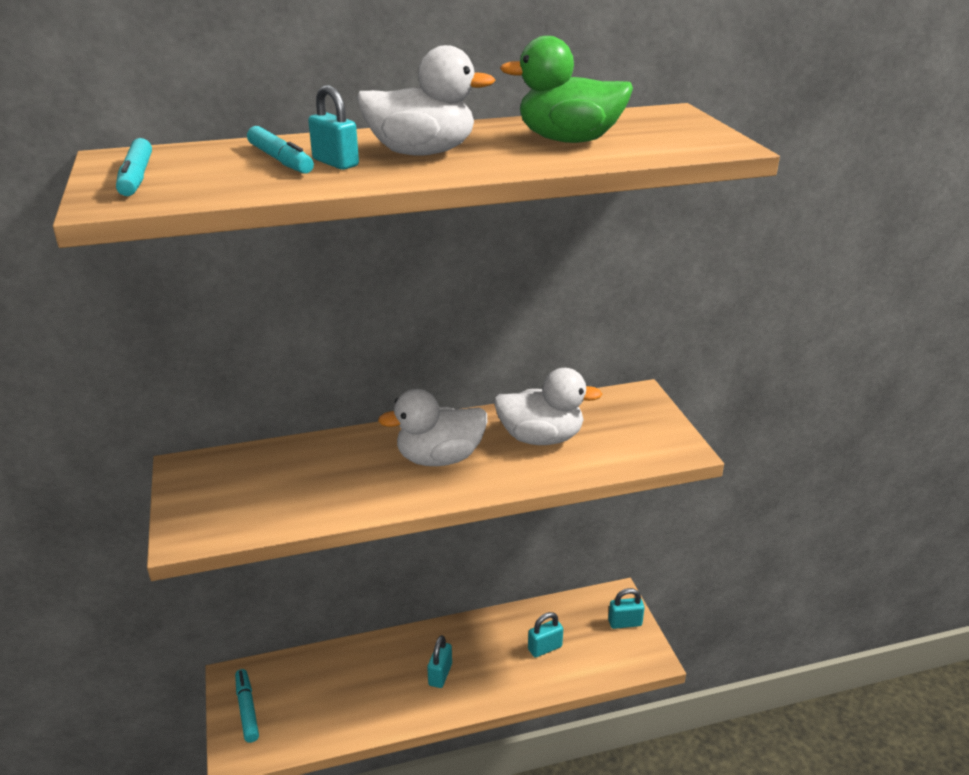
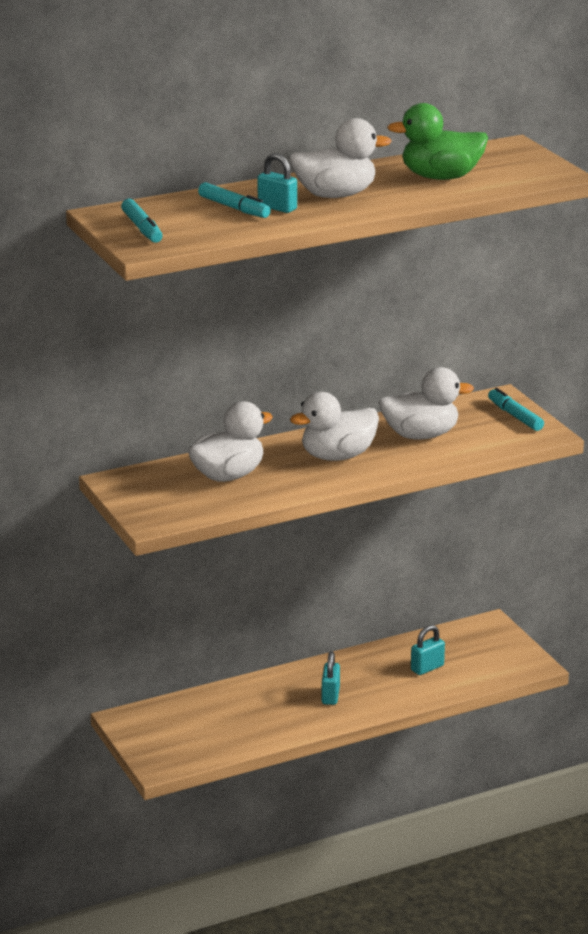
camera: 10 degrees left, 5 degrees down
turquoise marker [235,669,259,743] -> turquoise marker moved to [488,388,544,431]
turquoise padlock [608,588,645,629] -> none
none -> white duck [188,401,273,482]

